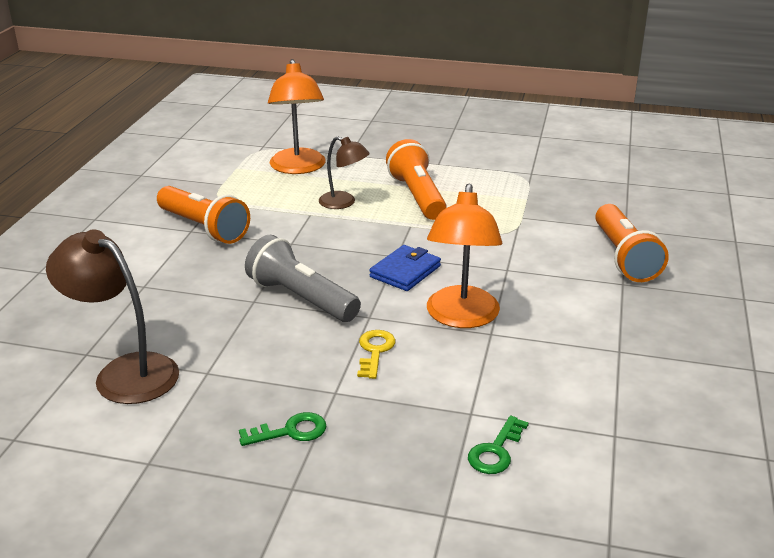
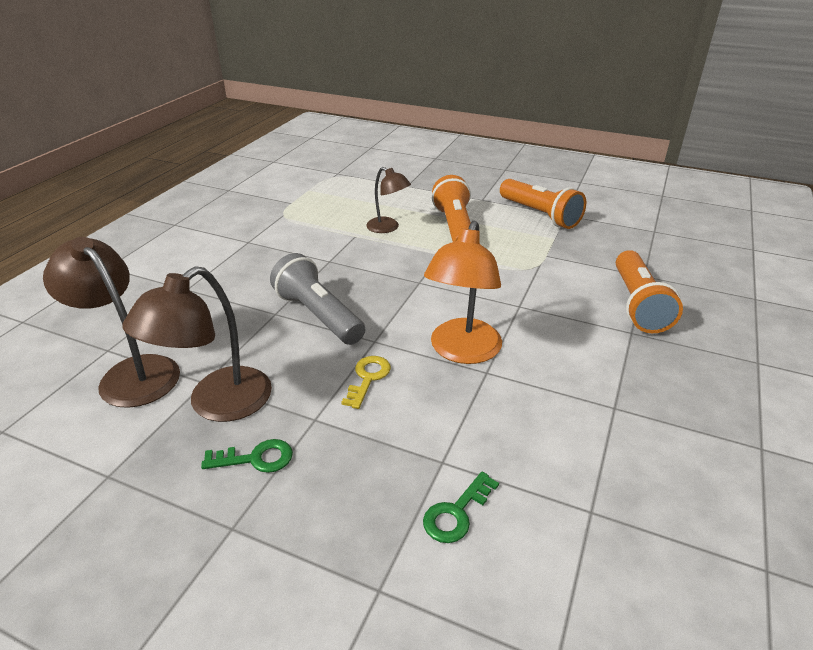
camera: 10 degrees right, 5 degrees up
orange flashlight [157,186,250,244] -> orange flashlight moved to [500,179,586,229]
orange lamp [268,59,326,174] -> none
blue wallet [369,245,441,291] -> none
none -> brown lamp [122,266,272,422]

